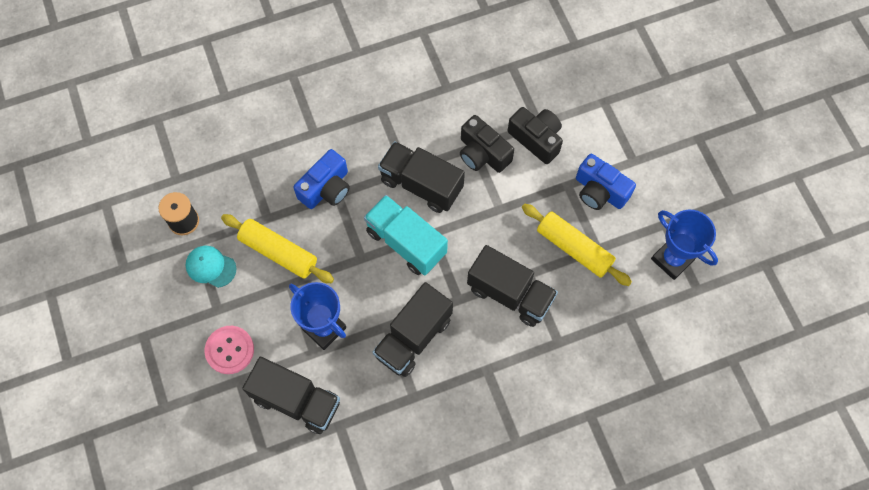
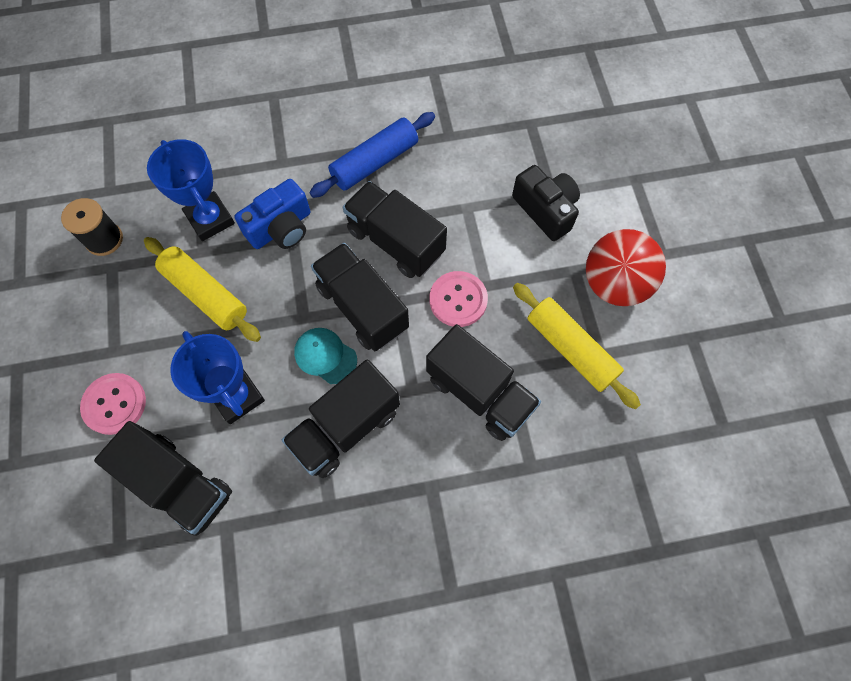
camera: 10 degrees right, 0 degrees up
turquoise cap [186,246,236,288] -> turquoise cap moved to [294,328,357,384]
turquoise truck [364,195,448,275] -> black truck [311,243,409,351]
black camera [460,115,514,173] -> none
blue camera [576,154,636,210] -> red ball [586,229,666,306]
blue trophy [651,210,718,280] -> blue trophy moved to [147,139,235,241]
none -> blue rolling pin [309,112,435,198]
none -> pink button [430,271,488,327]

